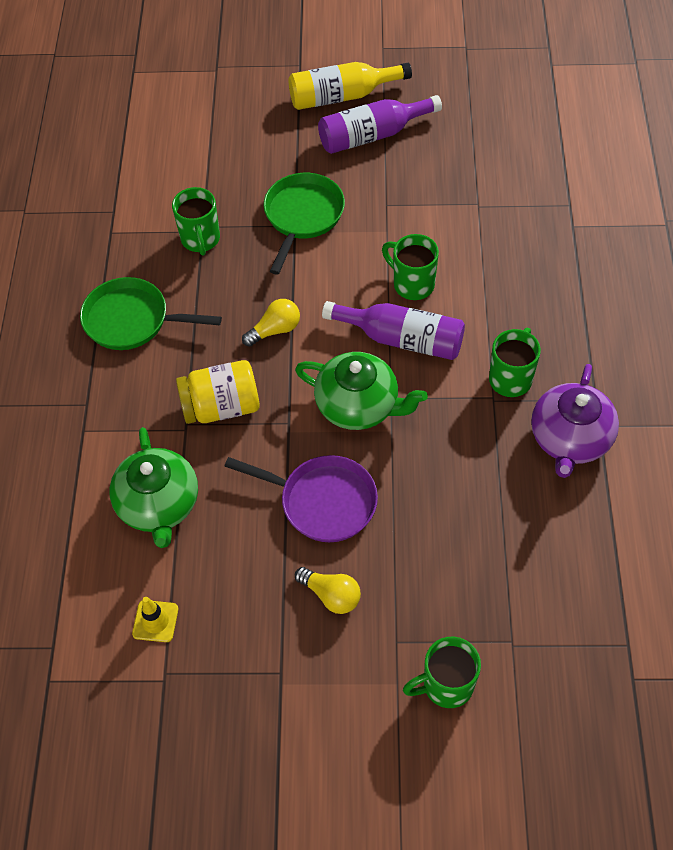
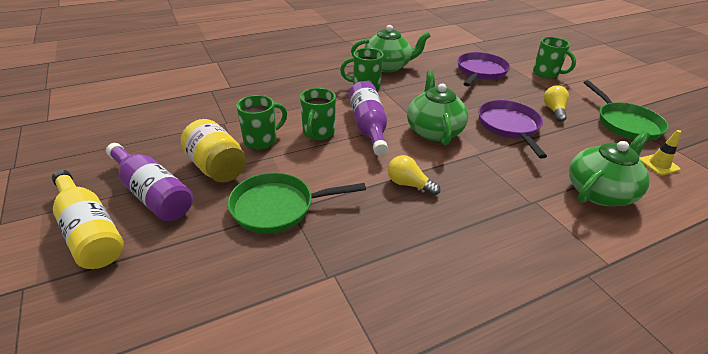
camera: 120 degrees left, 20 degrees down
green pan [80,277,222,350] -> green pan moved to [583,80,669,141]
green mug [172,187,220,256] -> green mug moved to [236,95,287,150]
yellow jar [176,360,260,424] -> yellow jar moved to [181,119,246,182]
purple teapot [531,364,619,478] -> green teapot [351,25,430,73]
none -> purple pan [457,52,510,86]

